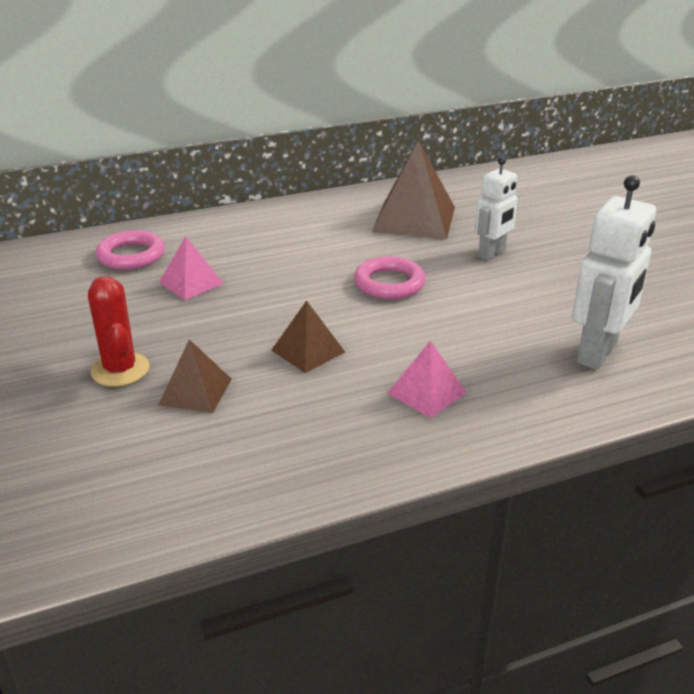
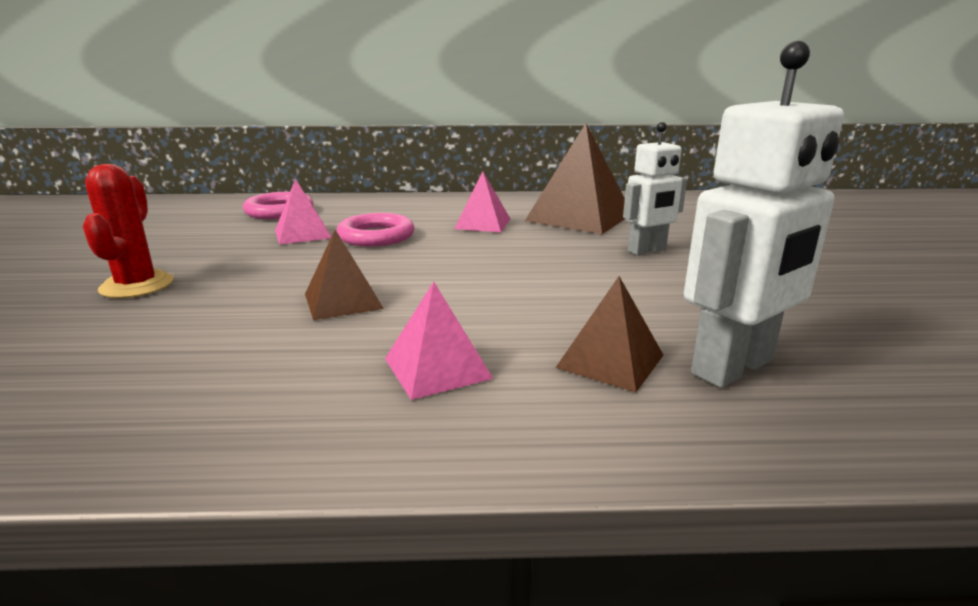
camera: 20 degrees right, 10 degrees down
brown pyramid [159,339,232,413] -> brown pyramid moved to [555,276,663,392]
pink ring [354,256,426,299] -> pink ring moved to [337,213,415,247]
none -> pink pyramid [454,172,510,232]

